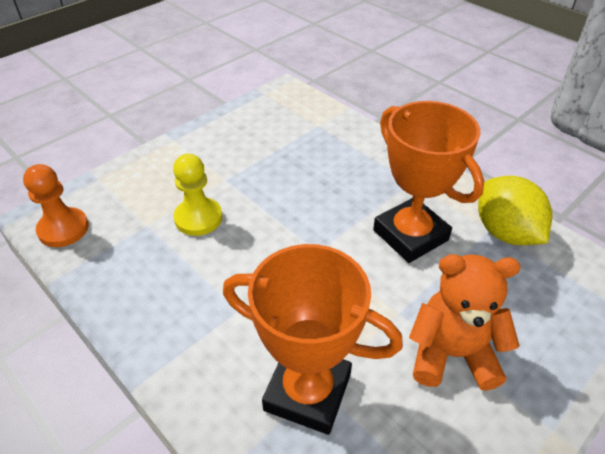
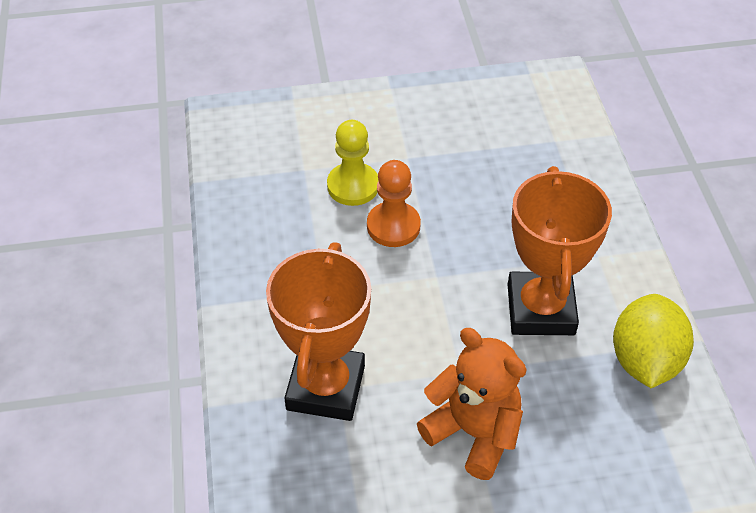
camera: 35 degrees right, 5 degrees up
orange pawn [23,164,89,247] -> orange pawn moved to [367,160,421,247]
orange trophy [223,244,403,435] -> orange trophy turned 45 degrees clockwise [266,242,371,421]

